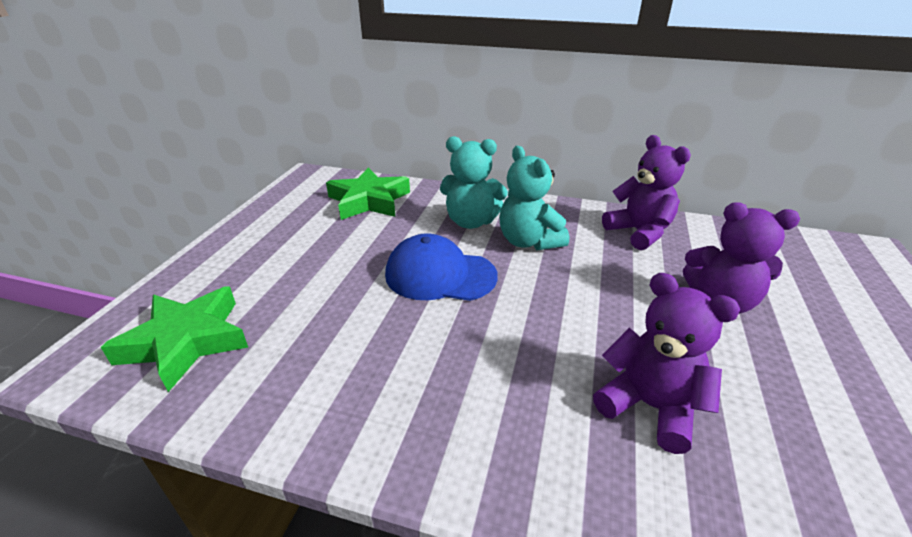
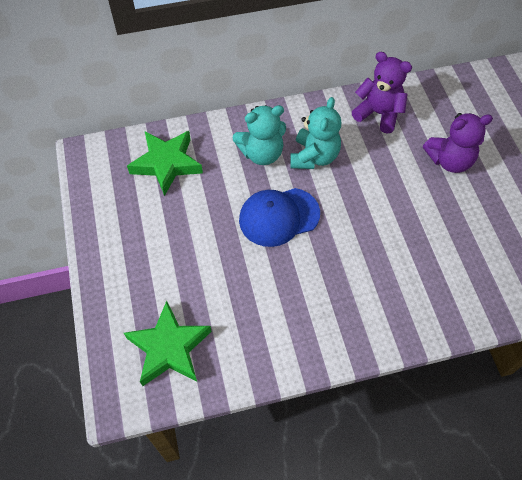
camera: 30 degrees left, 25 degrees up
turquoise teddy bear [499,146,569,251] -> turquoise teddy bear turned 105 degrees counterclockwise [290,97,341,169]
purple teddy bear [593,273,740,454] -> none

